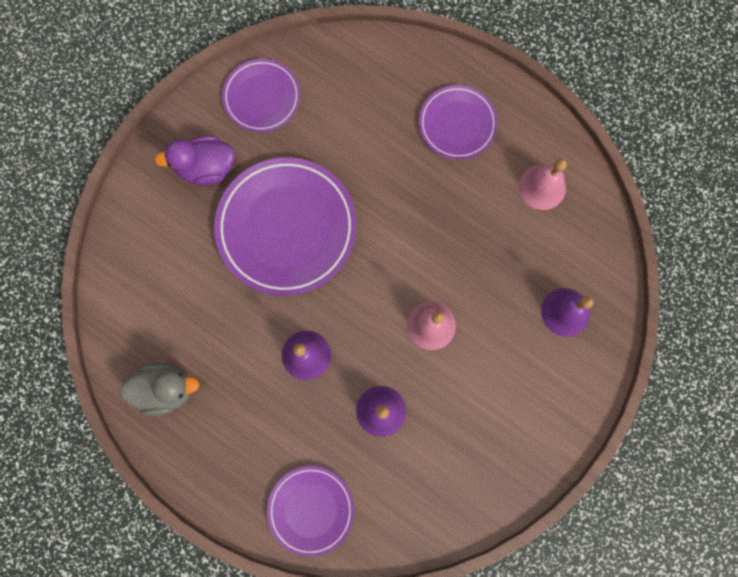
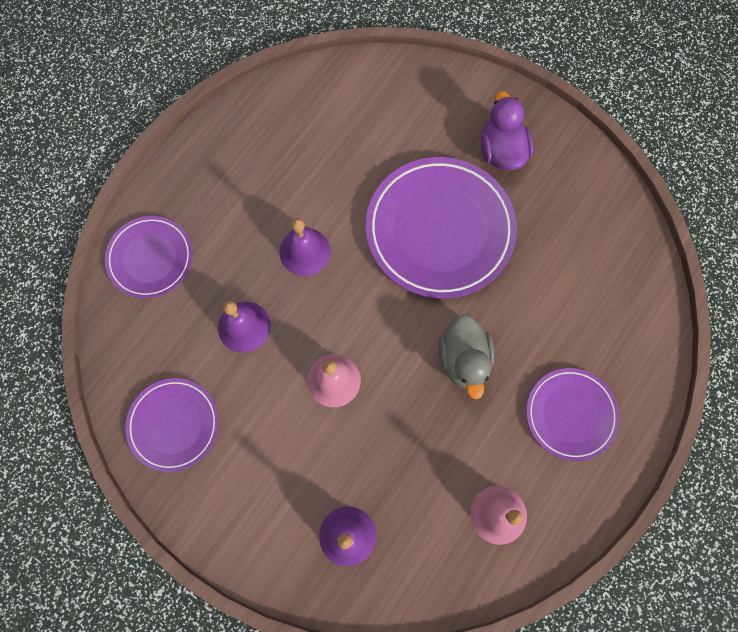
camera: 90 degrees right, 5 degrees down
grey duck [120,363,199,416] -> grey duck moved to [438,314,495,399]
purple plate [222,59,300,132] -> purple plate moved to [125,378,219,472]

